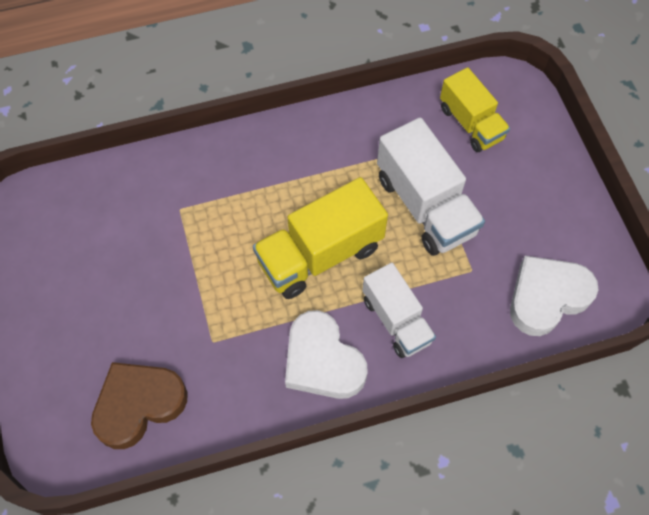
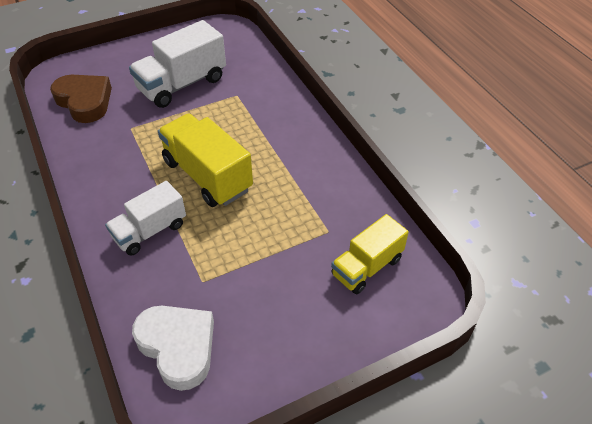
camera: 80 degrees right, 15 degrees down
white heart [285,310,368,399] -> none
white truck [377,117,485,256] -> white truck moved to [129,20,226,108]

